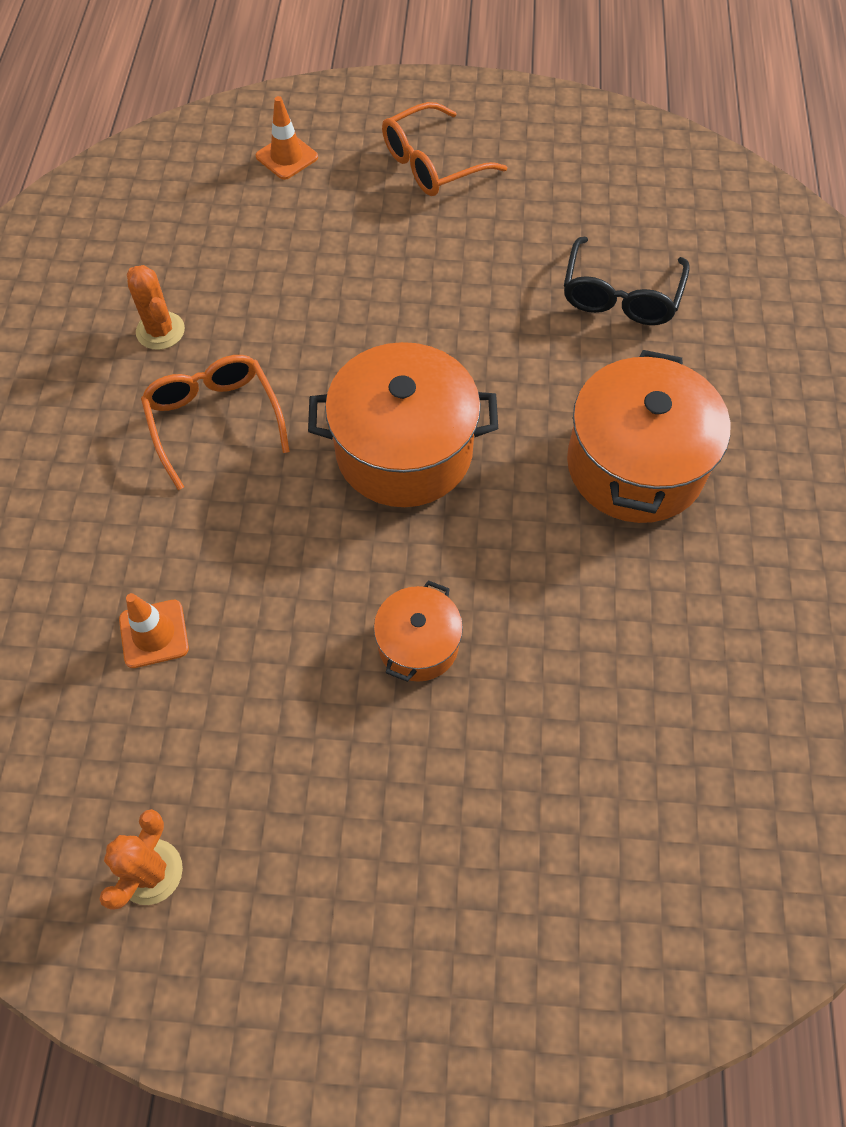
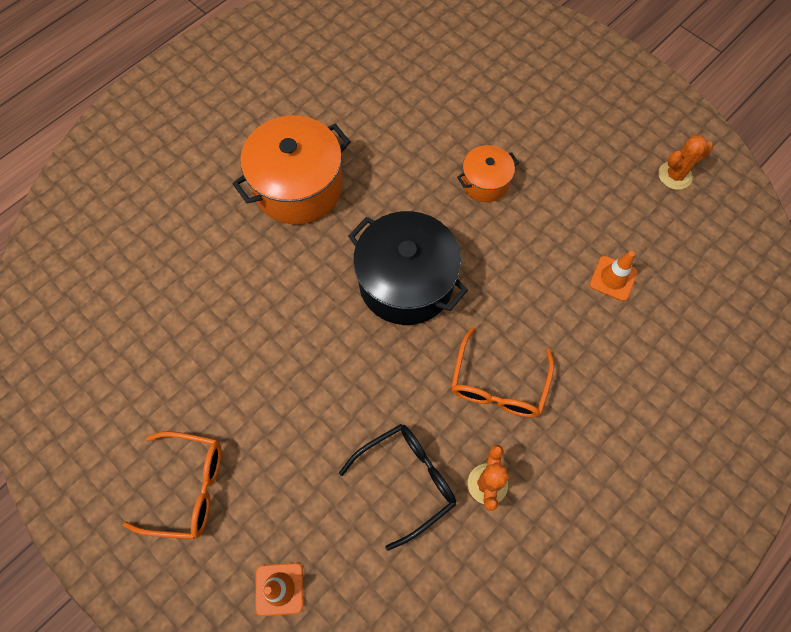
camera: 140 degrees left, 5 degrees up
orange pot [308,342,498,507] -> black pot [348,211,468,325]
black glasses [564,237,690,325] -> black glasses moved to [339,424,456,551]

